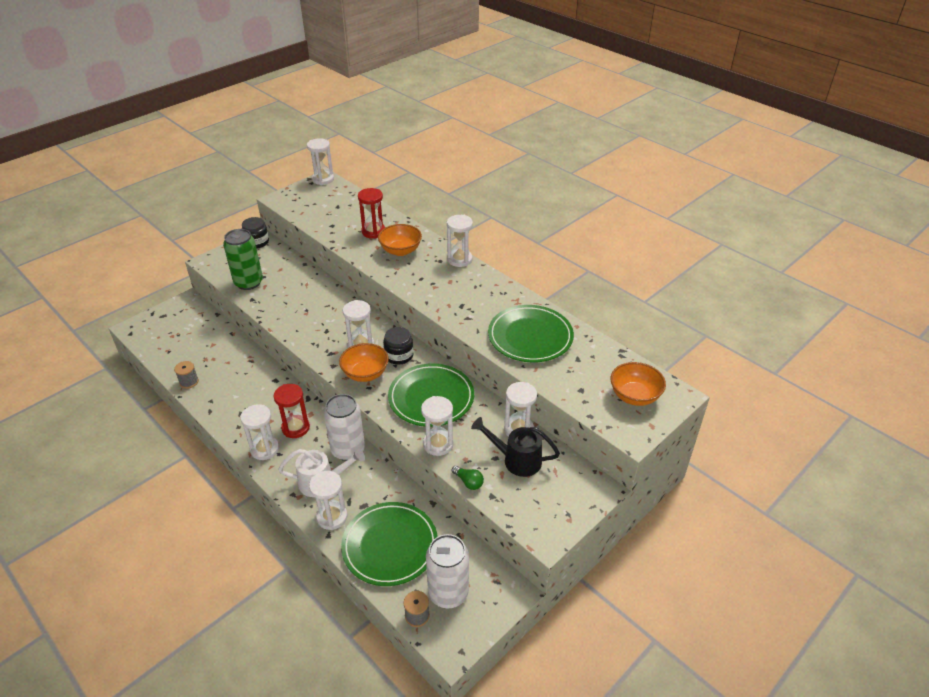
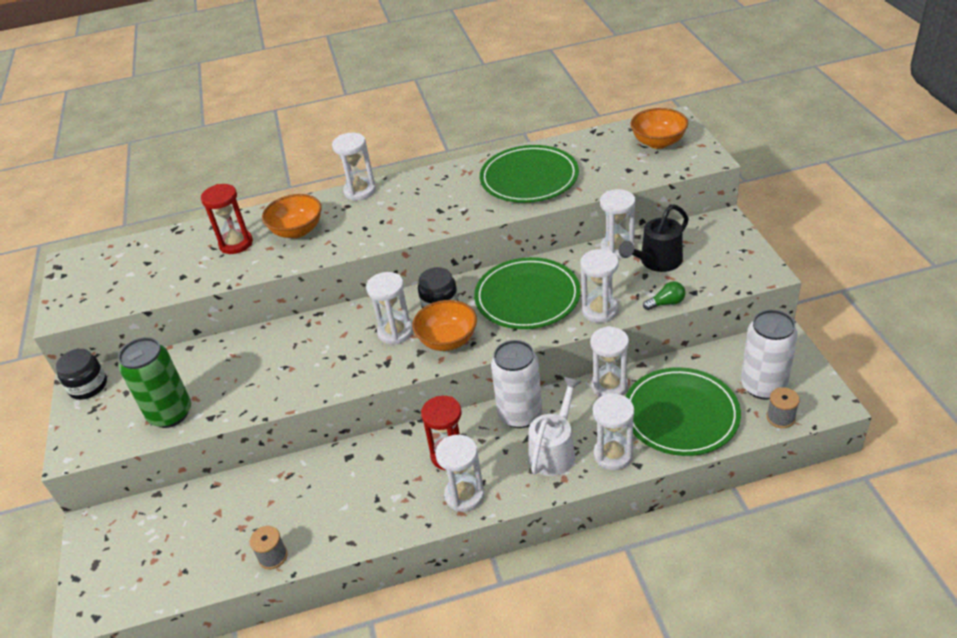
camera: 55 degrees left, 0 degrees up
white hourglass [307,138,334,185] -> white hourglass moved to [590,326,629,397]

